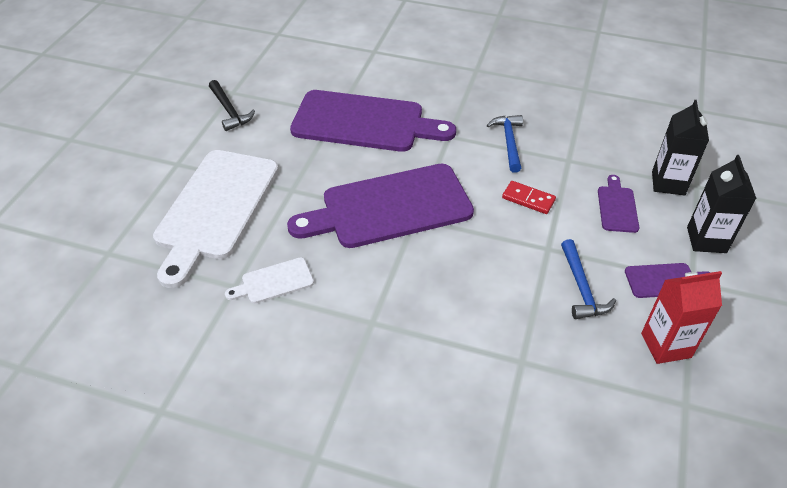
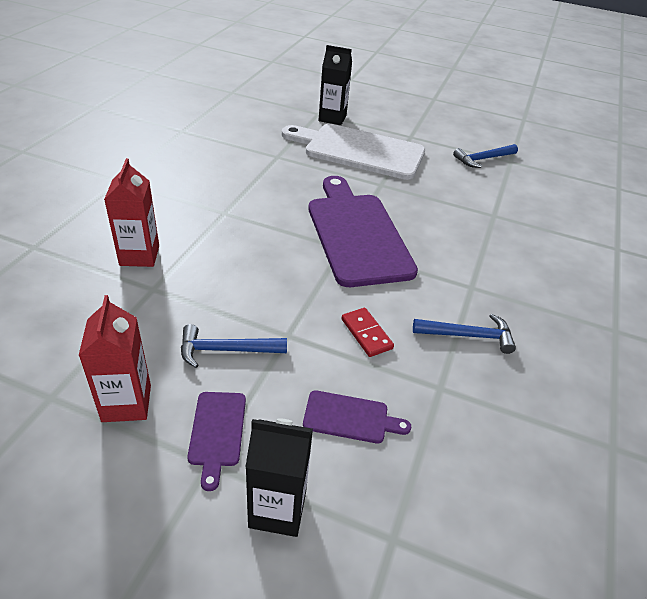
camera: 90 degrees right, 5 degrees down
black hammer [209,80,255,131] -> blue hammer [453,144,518,168]
white cutting board [225,257,314,304] -> none
purple cutting board [290,90,456,152] -> none
red domino [502,181,556,214] -> red domino turned 60 degrees counterclockwise [341,308,394,357]
black carton [652,100,709,196] -> black carton moved to [319,45,352,125]
none -> red carton [104,158,159,267]

